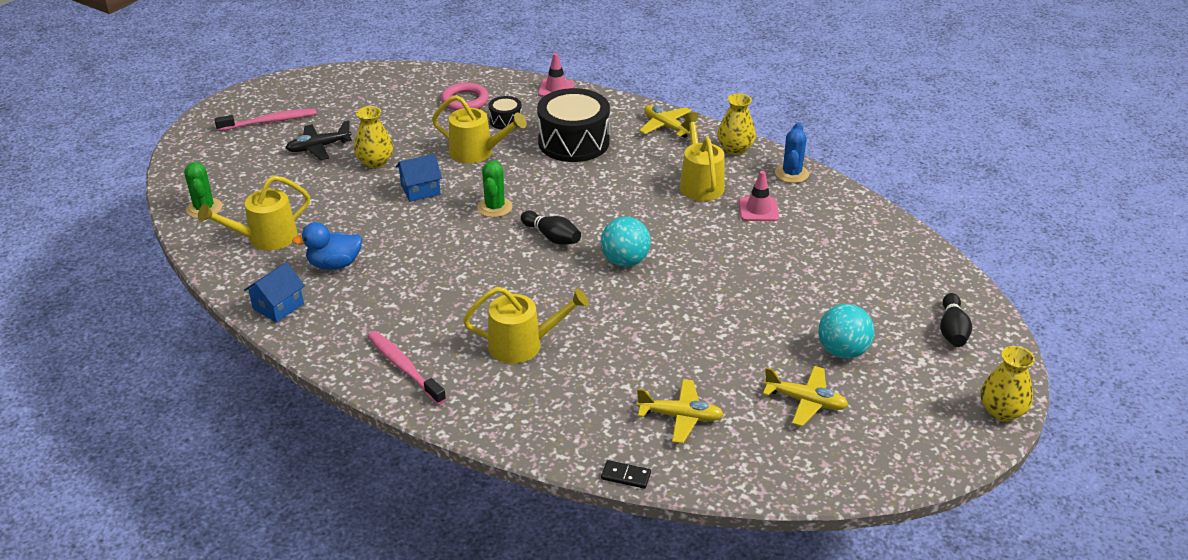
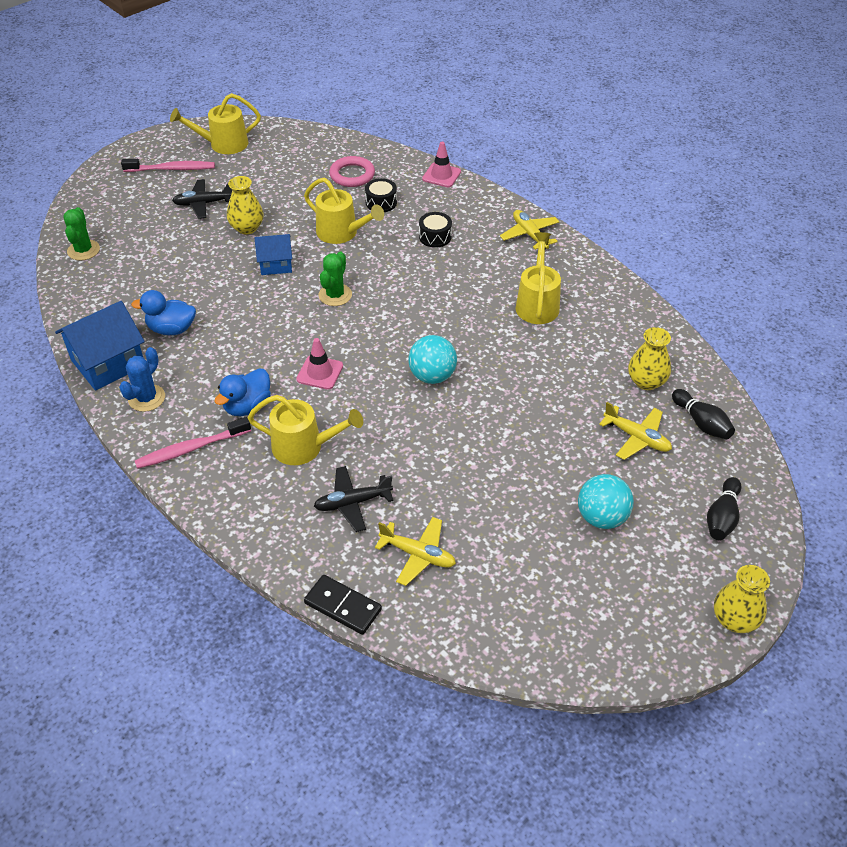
camera: 15 degrees right, 10 degrees up
yellow watering can [198,175,310,250] -> yellow watering can moved to [170,93,261,154]
blue house [244,262,305,323] -> blue house [55,301,145,390], size x1.67
pink toothbrush [368,331,446,405] -> pink toothbrush turned 90 degrees counterclockwise [135,417,251,469]
black bowling pin [521,211,581,245] -> black bowling pin moved to [672,389,735,439]
black drum [537,88,610,162] -> black drum [419,212,452,248], size x0.47
black domino [601,460,651,489] -> black domino [304,575,382,635], size x1.63
yellow vase [717,93,756,155] -> yellow vase moved to [628,327,671,390]
pink traffic cone [739,171,779,221] -> pink traffic cone moved to [296,338,343,390]
yellow plane [763,366,848,427] -> yellow plane moved to [599,402,672,460]
blue cactus [775,123,809,183] -> blue cactus moved to [119,347,165,412]
none -> blue duck [214,368,271,416]
none -> black plane [314,466,394,532]

